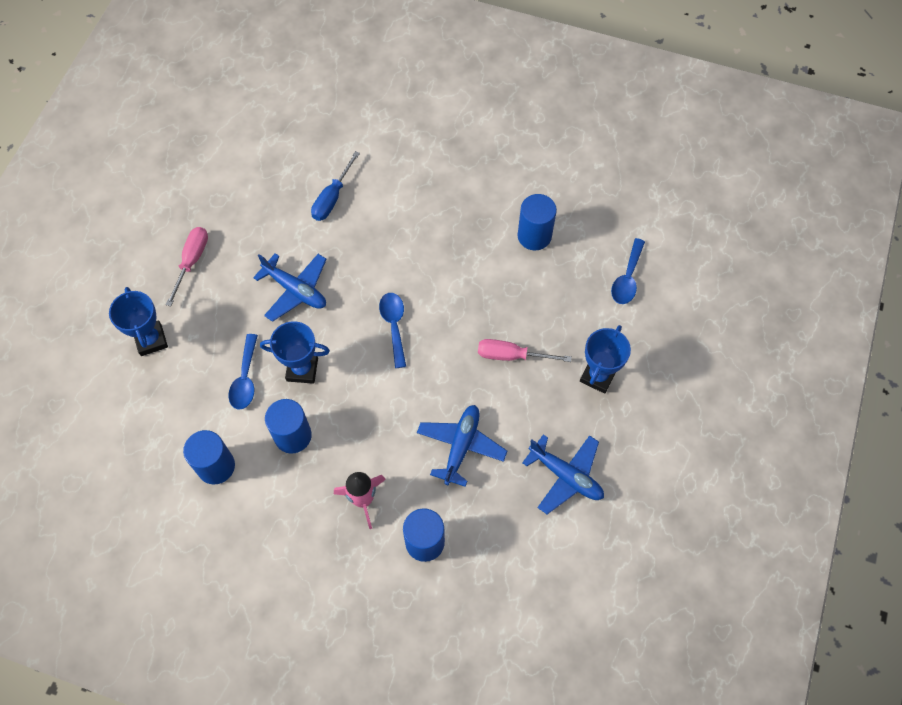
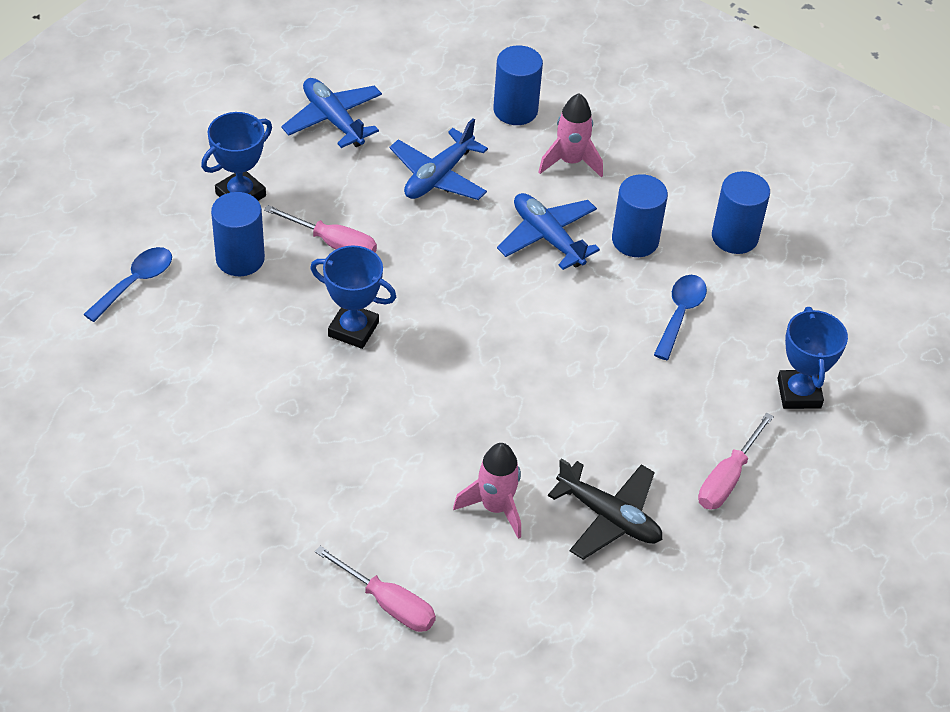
camera: 165 degrees left, 15 degrees down
blue plane [253,253,327,322] -> blue plane moved to [497,193,600,270]
blue trophy [260,321,330,384] -> blue trophy moved to [310,246,396,349]
blue screwdriver [311,151,360,221] -> pink rocket [453,443,521,539]
blue spoon [379,293,406,368] -> none
blue cylinder [518,194,557,251] -> blue cylinder moved to [211,192,265,276]
none -> pink screwdriver [315,546,436,632]
none -> black plane [548,458,662,560]

